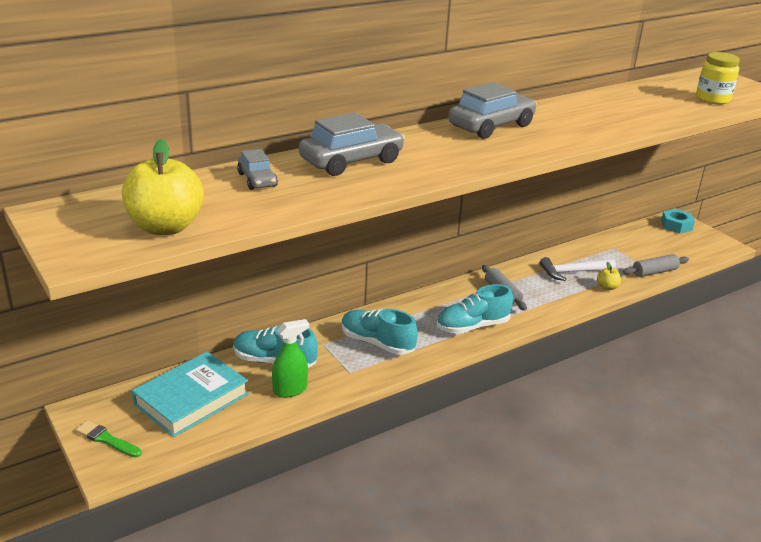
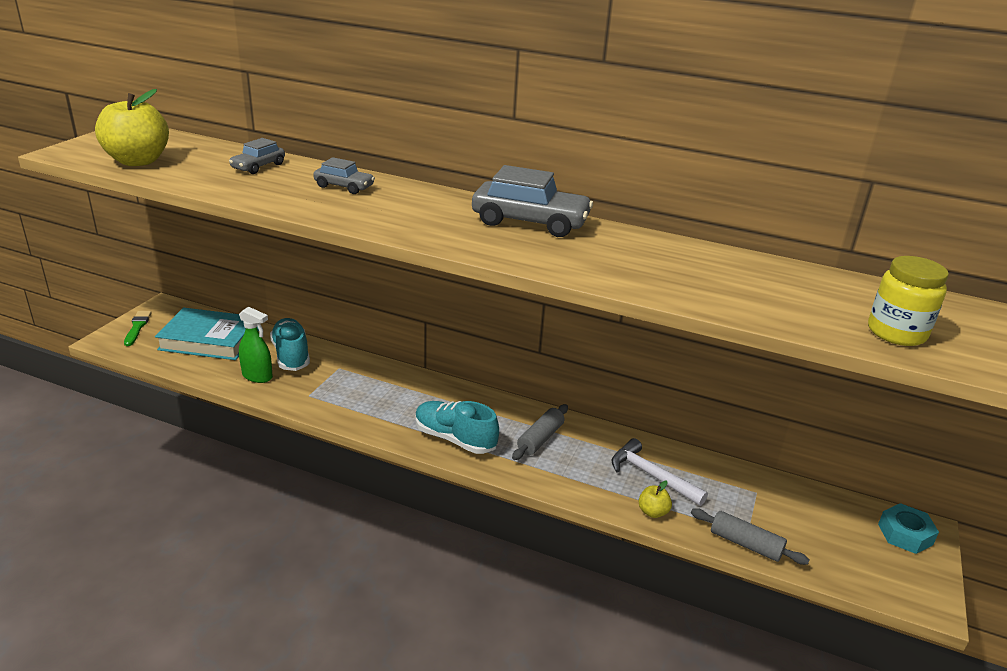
camera: 55 degrees right, 0 degrees up
grey car [299,112,405,176] -> grey car [313,157,375,194], size x0.55
turquoise shoe [342,309,418,355] -> none

